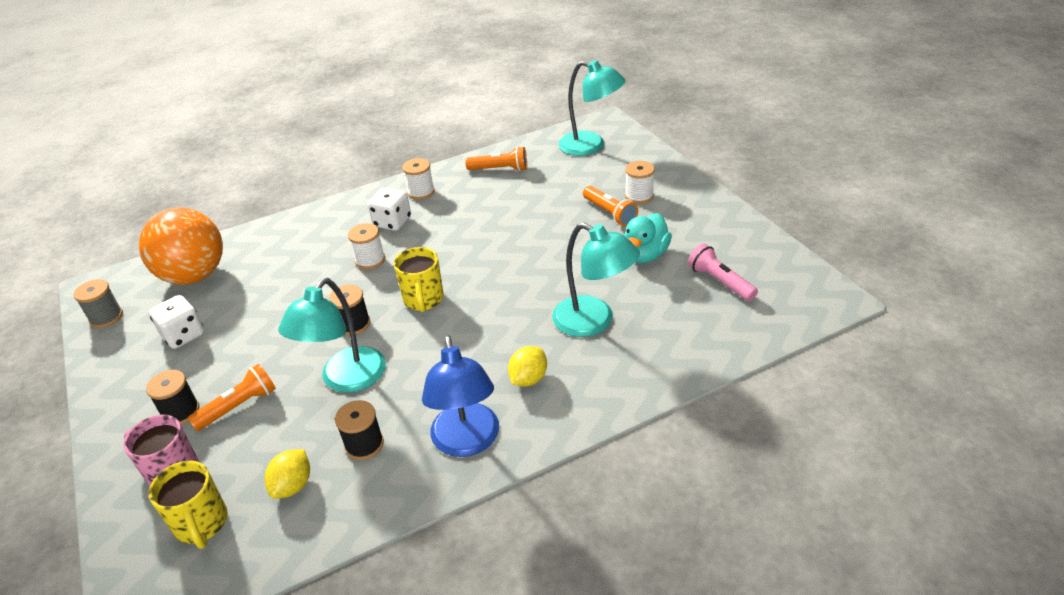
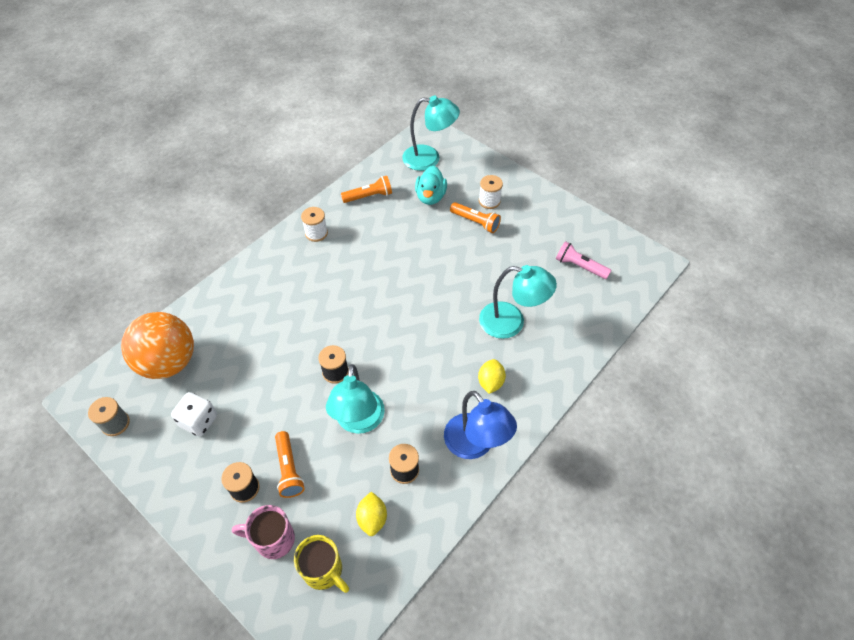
camera: 25 degrees left, 15 degrees up
orange flashlight [188,364,276,431] -> orange flashlight turned 135 degrees clockwise [275,431,305,498]
white spool [348,223,385,270] -> none
white dice [368,188,411,231] -> none
yellow mug [394,247,444,312] -> none
turquoise duck [624,213,672,263] -> turquoise duck moved to [415,166,447,205]

